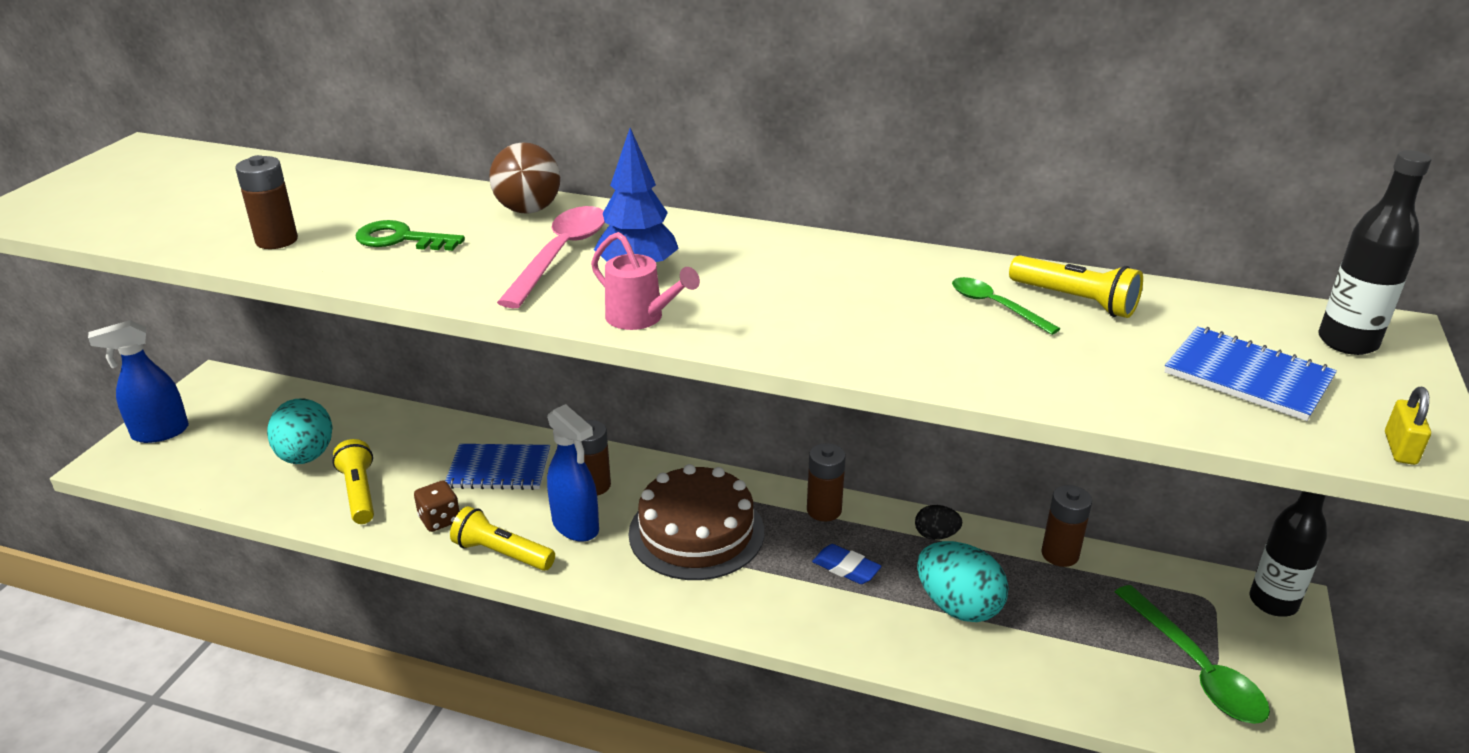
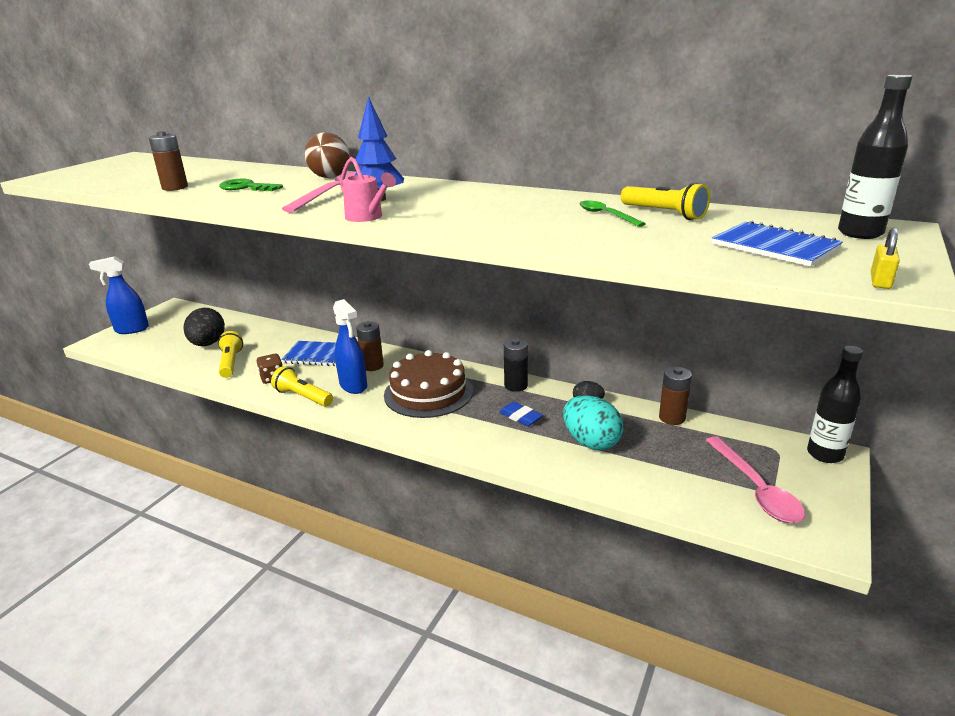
camera: 10 degrees right, 5 degrees down
turquoise egg [267,399,332,464] -> black egg [183,308,225,346]
brown battery [807,443,846,521] -> black battery [504,338,528,392]
green spoon [1115,585,1270,724] -> pink spoon [705,436,805,523]

